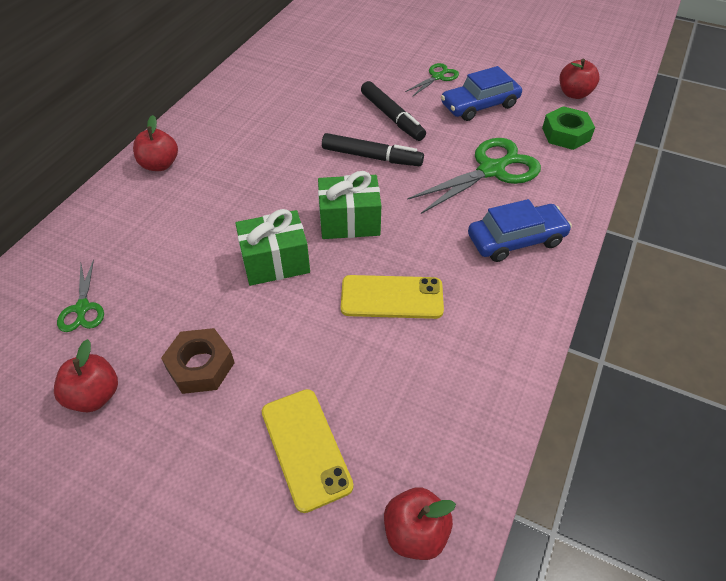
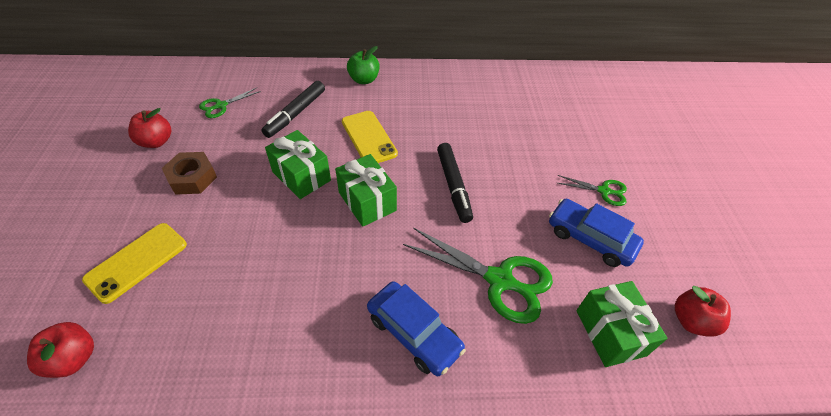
camera: 60 degrees right, 0 degrees up
red apple [133,115,178,171] -> green apple [347,46,380,84]
yellow phone [341,275,444,319] -> yellow phone moved to [342,111,398,163]
black marker [361,81,426,141] -> black marker moved to [262,81,325,138]
green nut [542,106,595,150] -> green gift [576,281,668,367]

